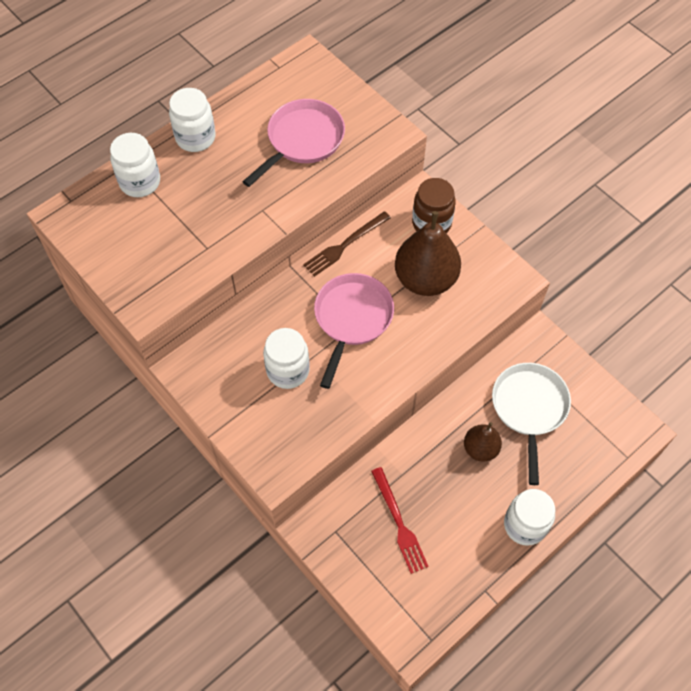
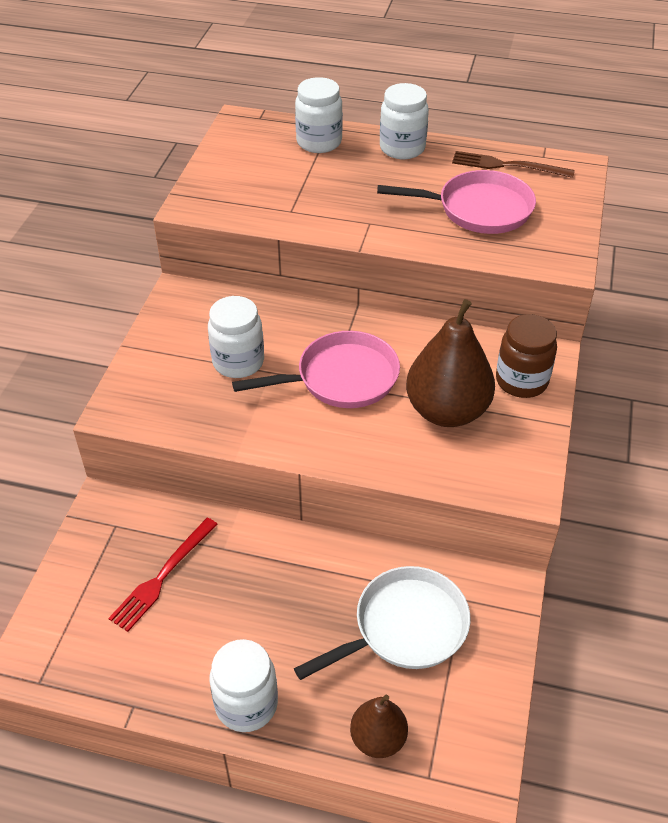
camera: 55 degrees right, 15 degrees down
brown fork [303,211,391,277] -> brown fork moved to [452,151,575,178]
brown pear [464,422,502,462] -> brown pear moved to [350,694,408,758]

